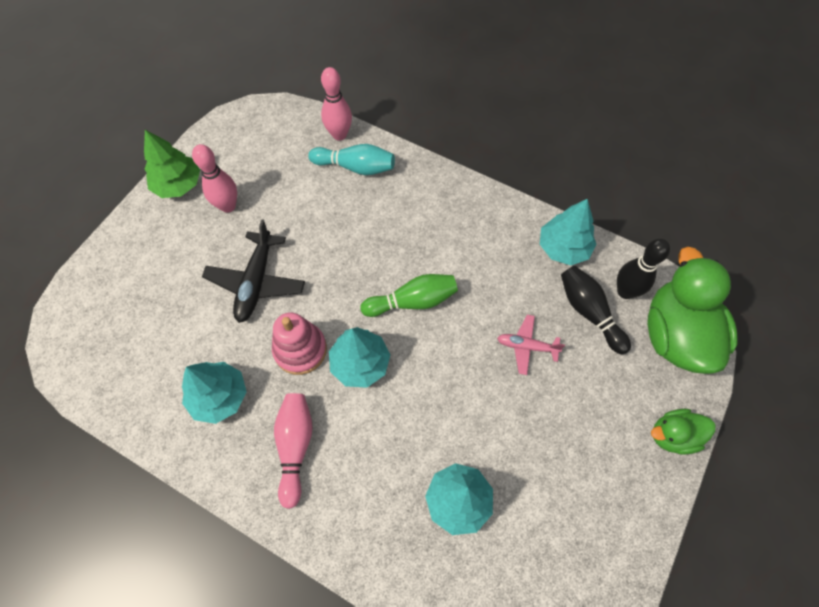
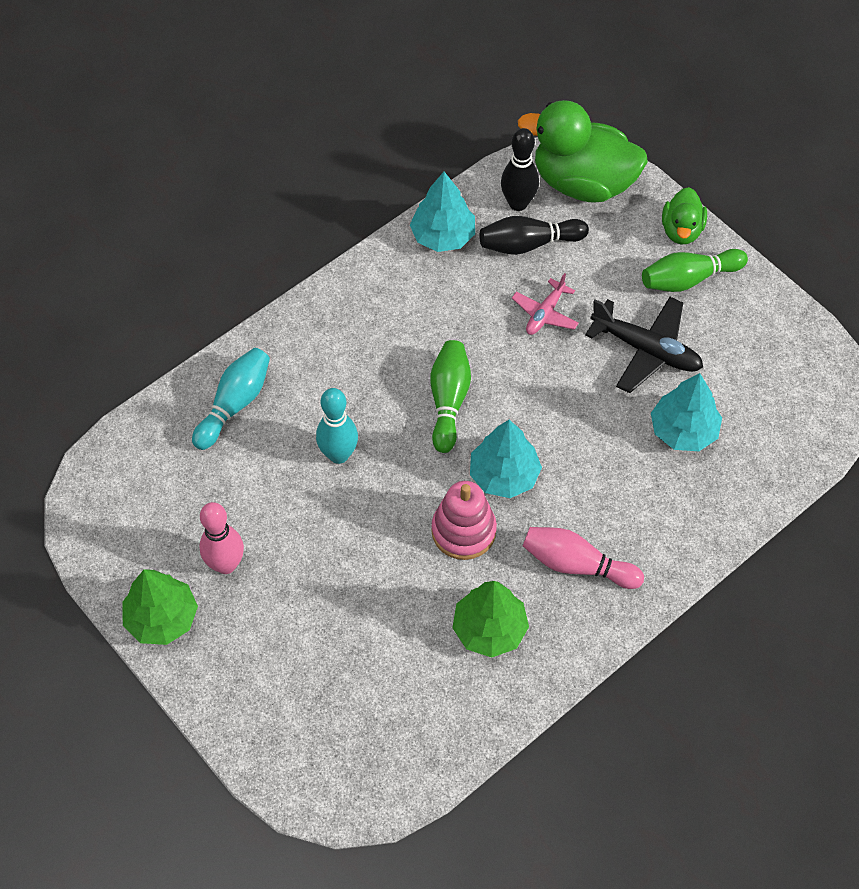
camera: 70 degrees left, 5 degrees down
turquoise tree [182,362,247,424] -> green tree [452,581,529,658]
black plane [202,219,305,323] -> black plane moved to [585,297,703,393]
pink bowling pin [321,67,352,141] -> none
none -> turquoise bowling pin [316,388,358,464]
none -> green bowling pin [642,249,748,292]

